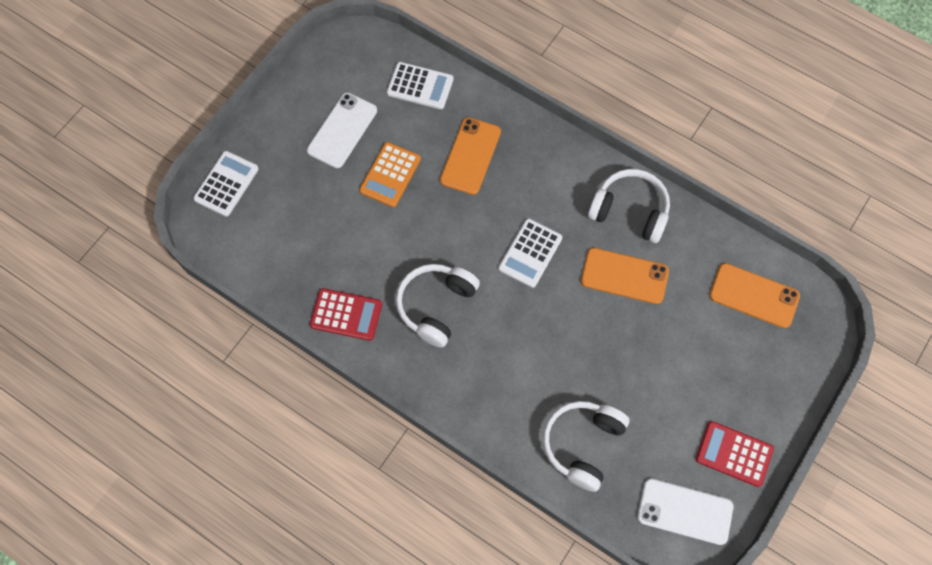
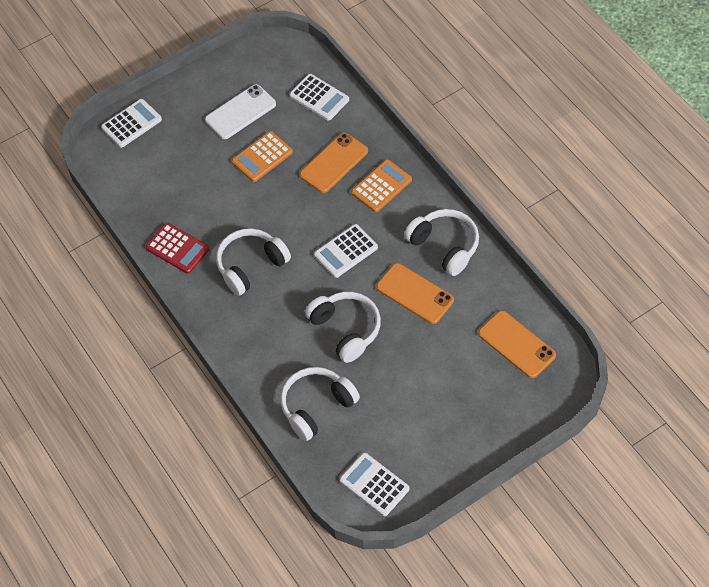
camera: 25 degrees right, 10 degrees down
white phone [637,479,734,545] -> white calculator [340,453,409,516]
red calculator [696,421,774,487] -> none
none -> white headphones [305,292,381,363]
none -> orange calculator [351,159,412,212]

